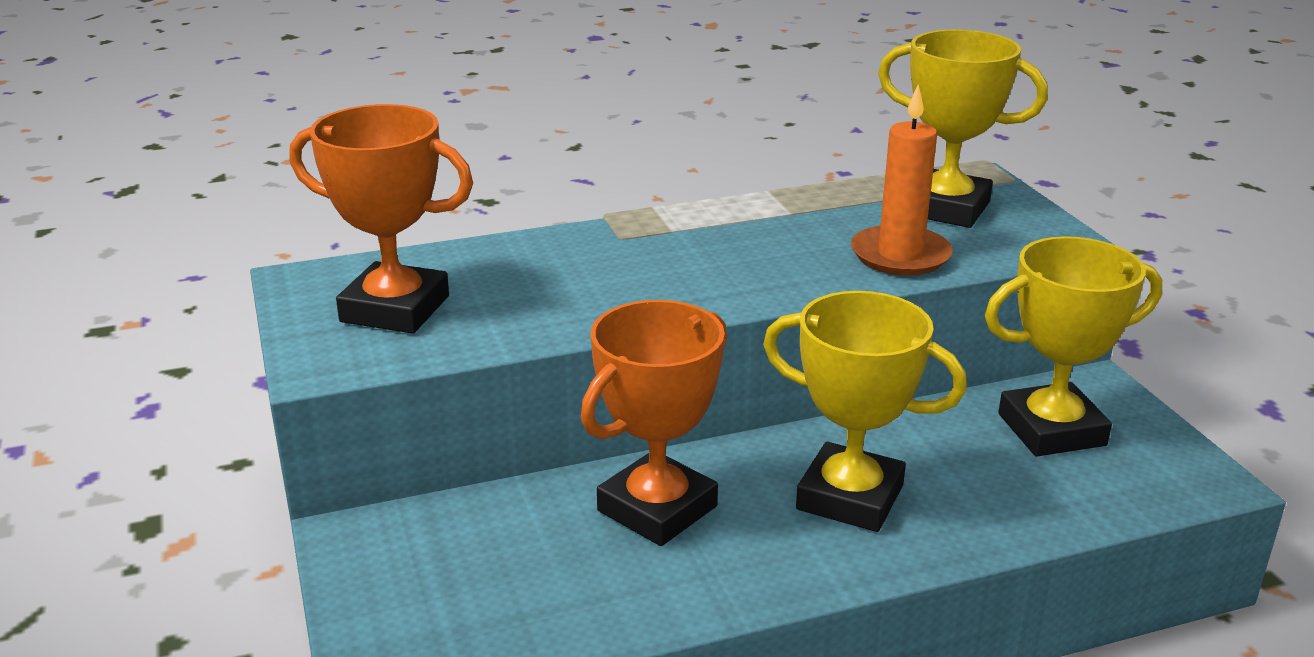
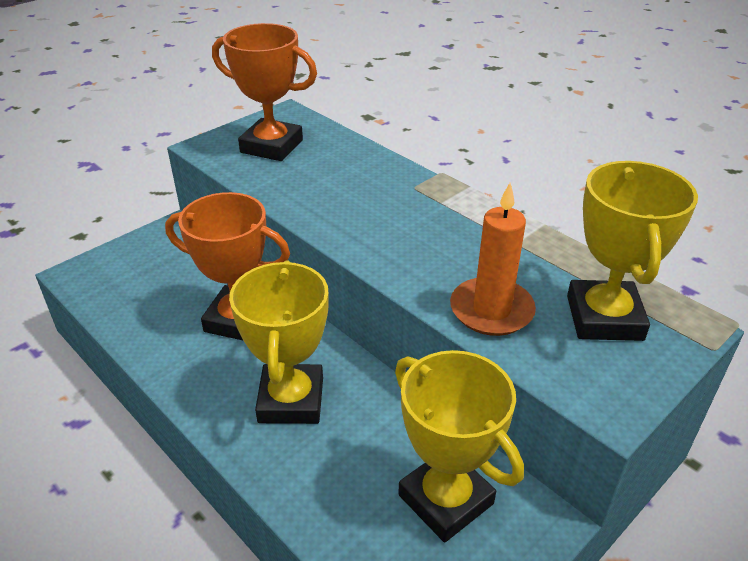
camera: 65 degrees right, 10 degrees up
orange trophy [289,104,473,334] -> orange trophy turned 60 degrees counterclockwise [212,23,317,161]

